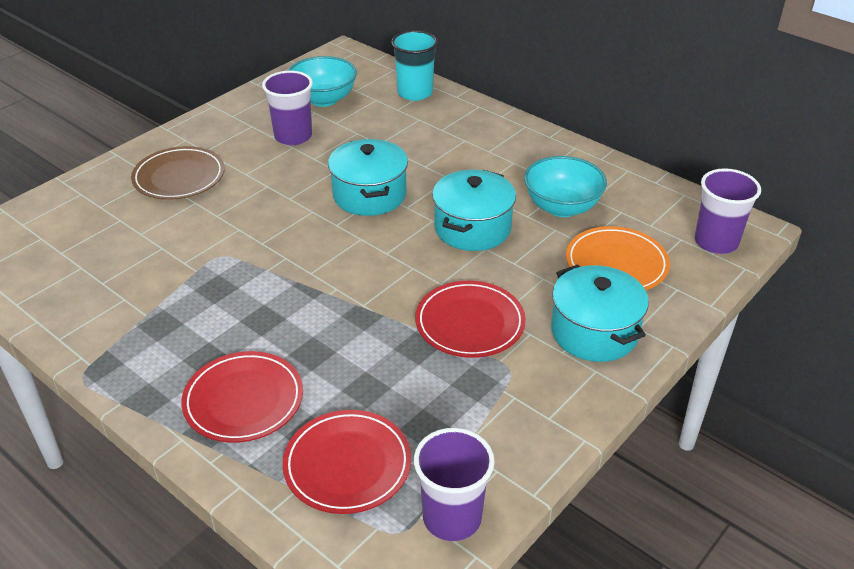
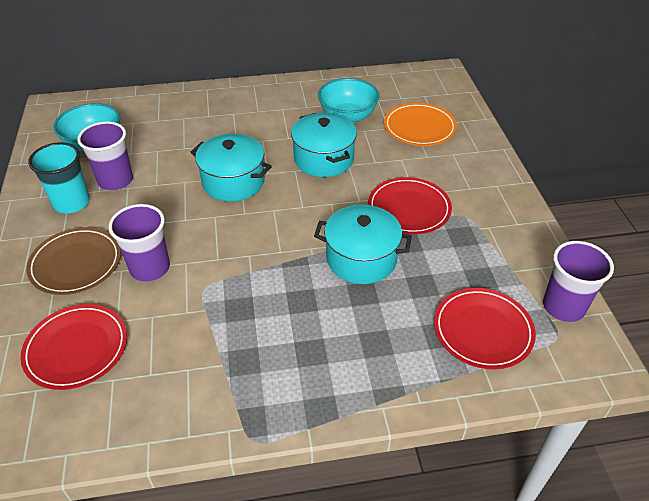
camera: 50 degrees left, 5 degrees up
red plate [181,351,303,443] -> red plate moved to [20,304,127,390]
turquoise cup [391,30,438,101] -> turquoise cup moved to [28,142,90,214]
turquoise pot [551,264,649,362] -> turquoise pot moved to [314,205,412,284]
purple cup [694,168,761,254] -> purple cup moved to [108,204,170,282]

